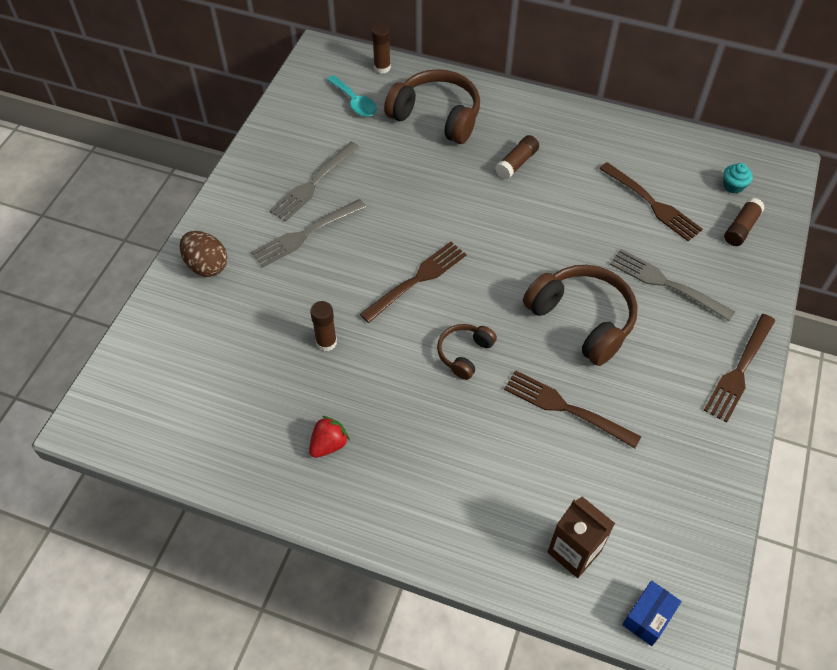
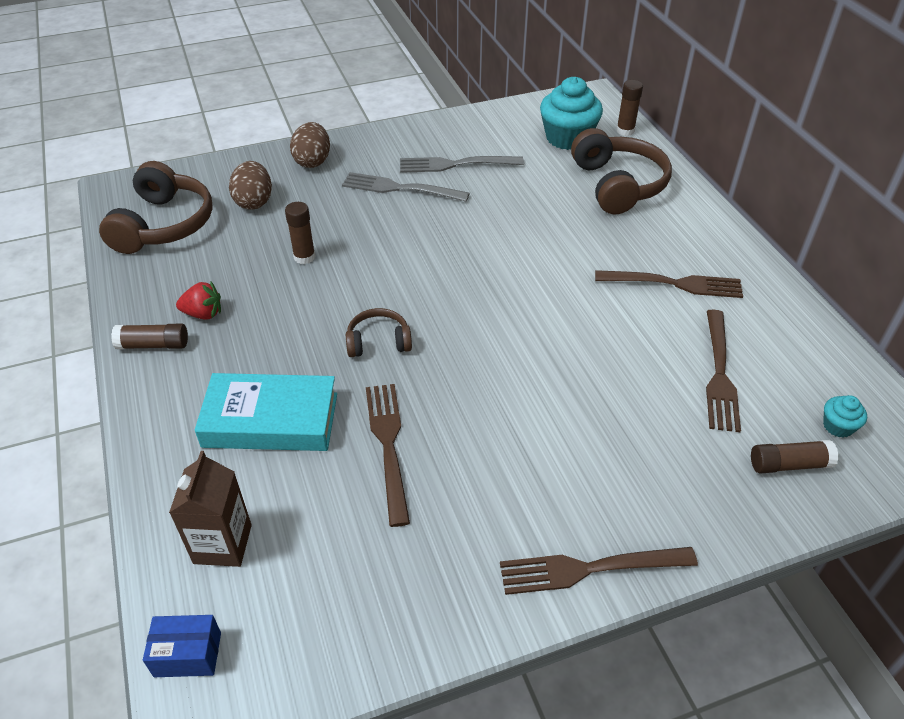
camera: 50 degrees right, 10 degrees down
turquoise spoon [327,75,377,117] -> turquoise cupcake [540,77,603,150]
brown fork [360,242,466,323] -> brown fork moved to [595,270,743,298]
brown glue stick [495,135,539,179] -> brown glue stick moved to [111,324,188,349]
brown headphones [523,265,638,366] -> brown headphones moved to [99,161,213,254]
grey fork [610,249,735,321] -> none
none -> turquoise book [195,373,337,451]
none -> brown egg [229,161,272,210]

